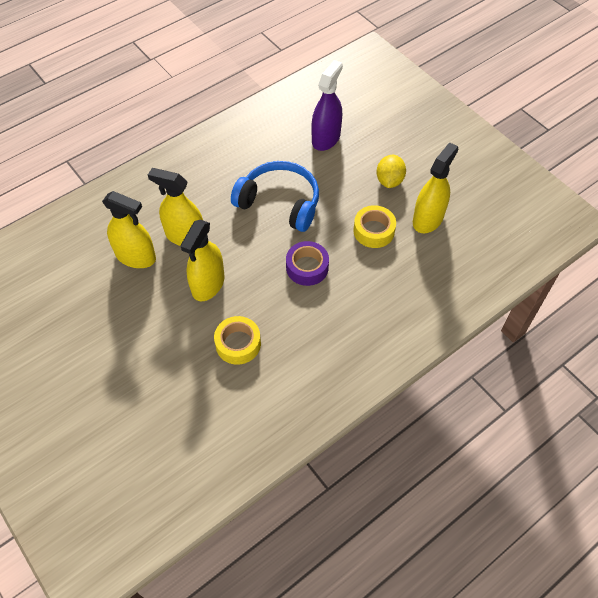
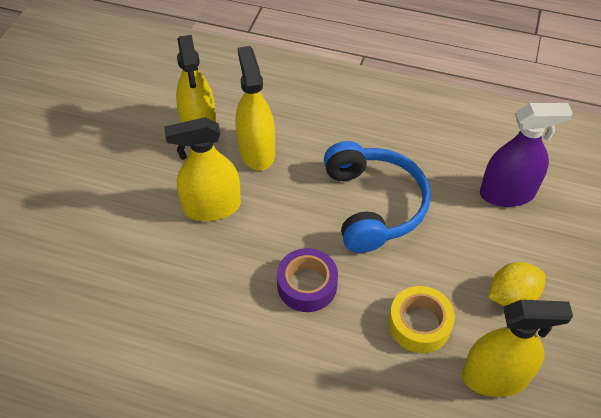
camera: 55 degrees right, 5 degrees down
yellow tape [214,316,261,365] -> none

